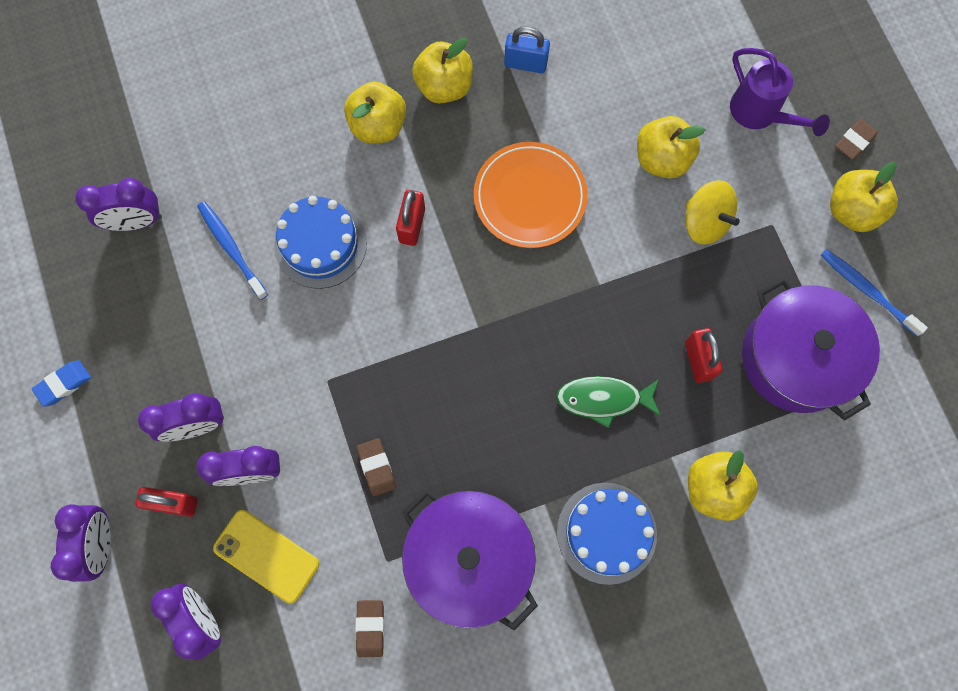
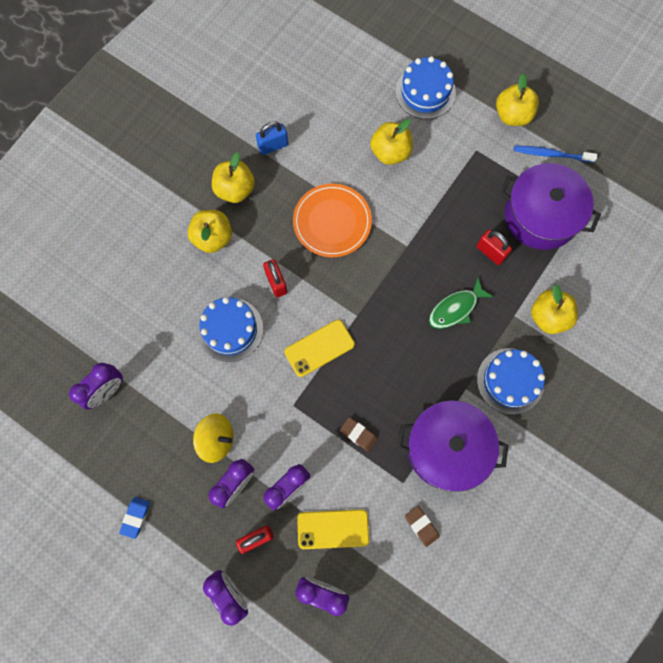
camera: 35 degrees left, 0 degrees up
blue toothbrush [197,201,268,300] -> none
yellow spinning top [686,180,740,245] -> yellow spinning top moved to [193,413,234,463]
purple watering can [730,48,830,136] -> blue cake [396,56,456,119]
brown eraser [835,119,878,160] -> none
none -> yellow phone [284,320,355,377]

